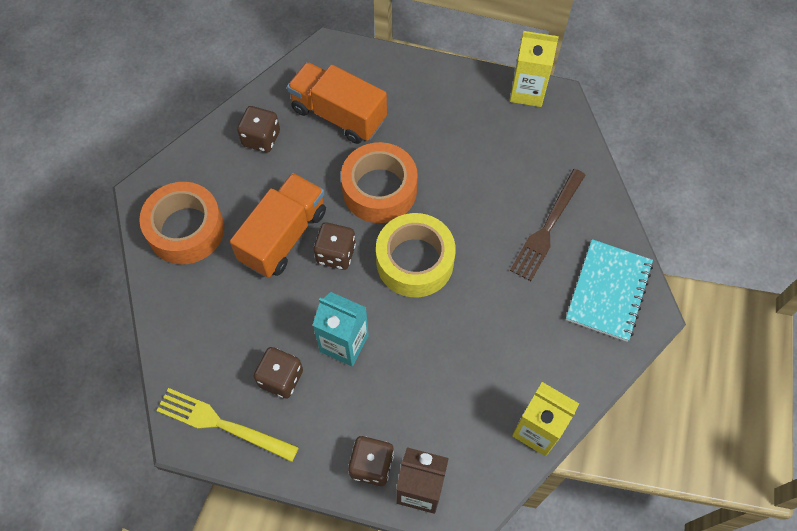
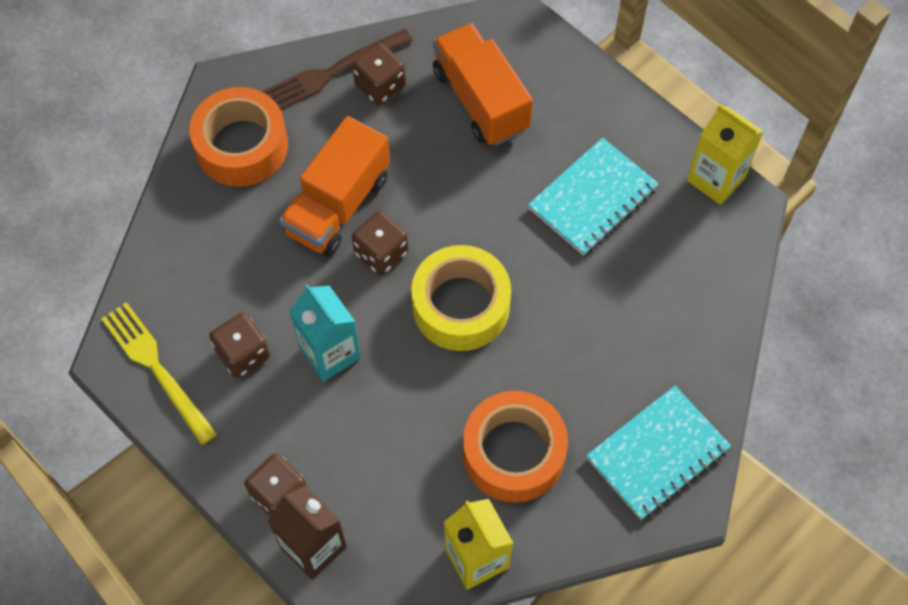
camera: 30 degrees right, 0 degrees up
orange truck [230,173,326,278] -> orange truck turned 150 degrees clockwise [280,116,390,256]
orange tape [341,142,418,223] -> orange tape moved to [463,391,568,503]
brown fork [510,169,585,281] -> brown fork moved to [263,29,413,110]
none -> turquoise notebook [528,137,659,256]

